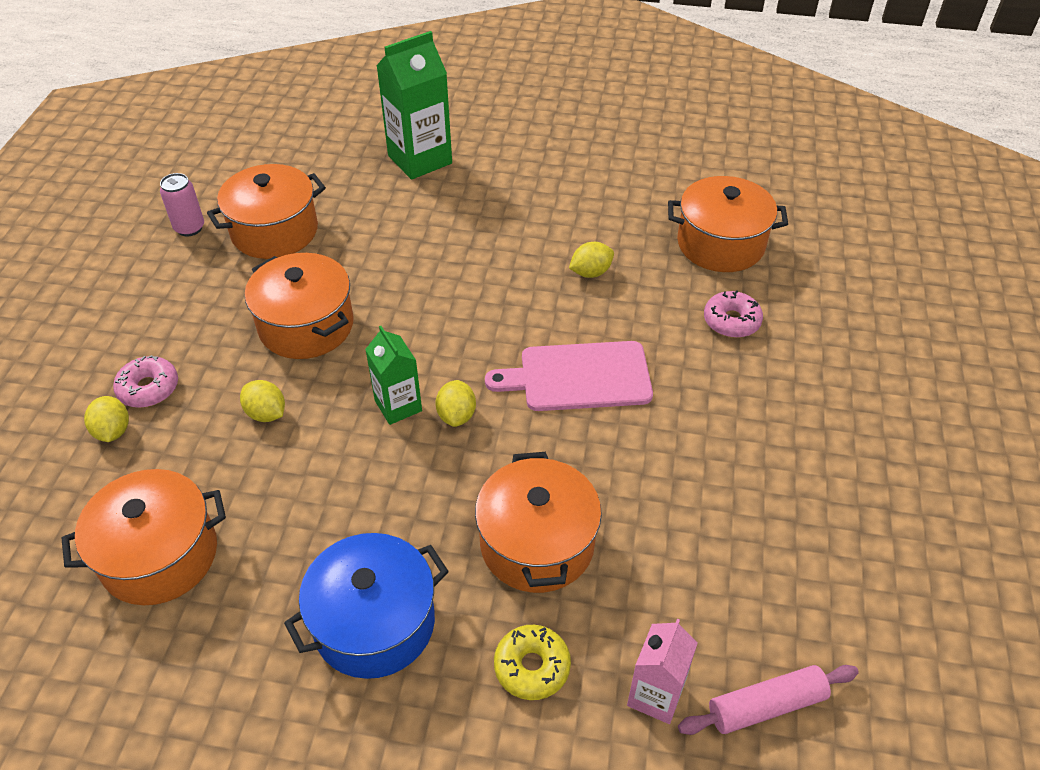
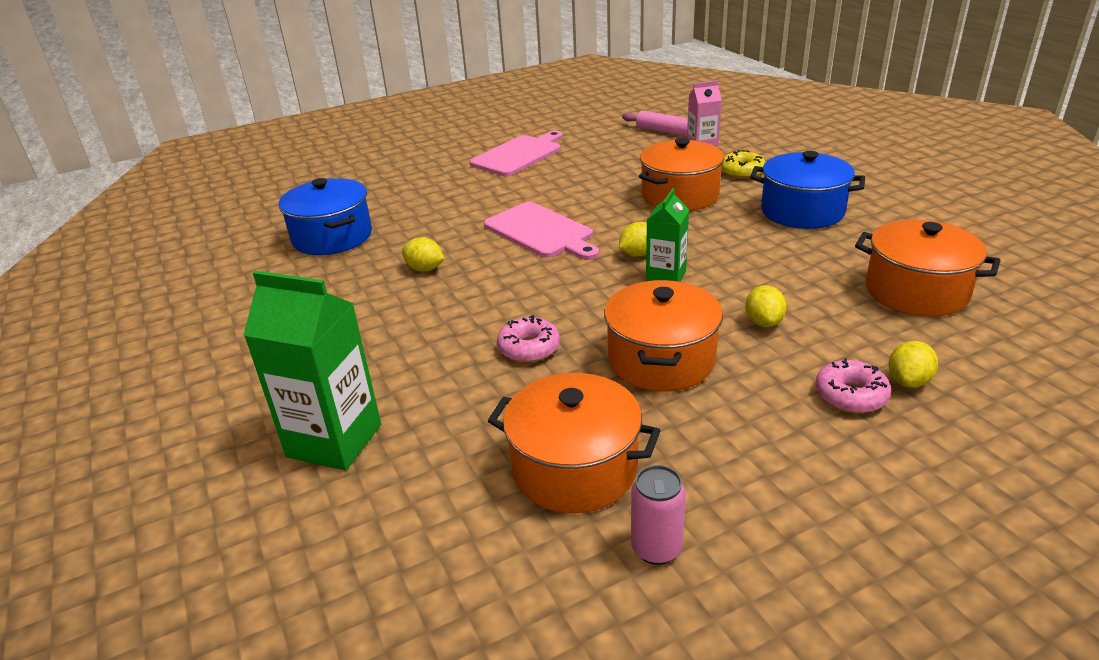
camera: 125 degrees left, 15 degrees down
orange pot [668,176,788,272] -> blue pot [279,178,372,255]
pink donut [704,290,763,338] -> pink donut moved to [497,315,560,363]
none -> pink cutting board [470,131,563,176]

